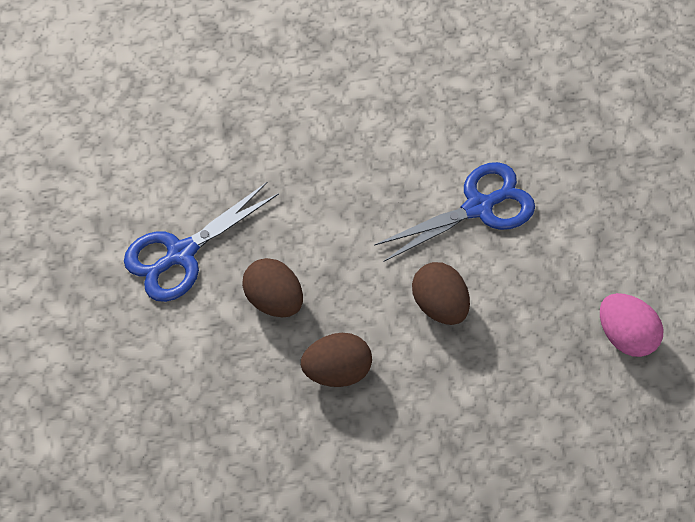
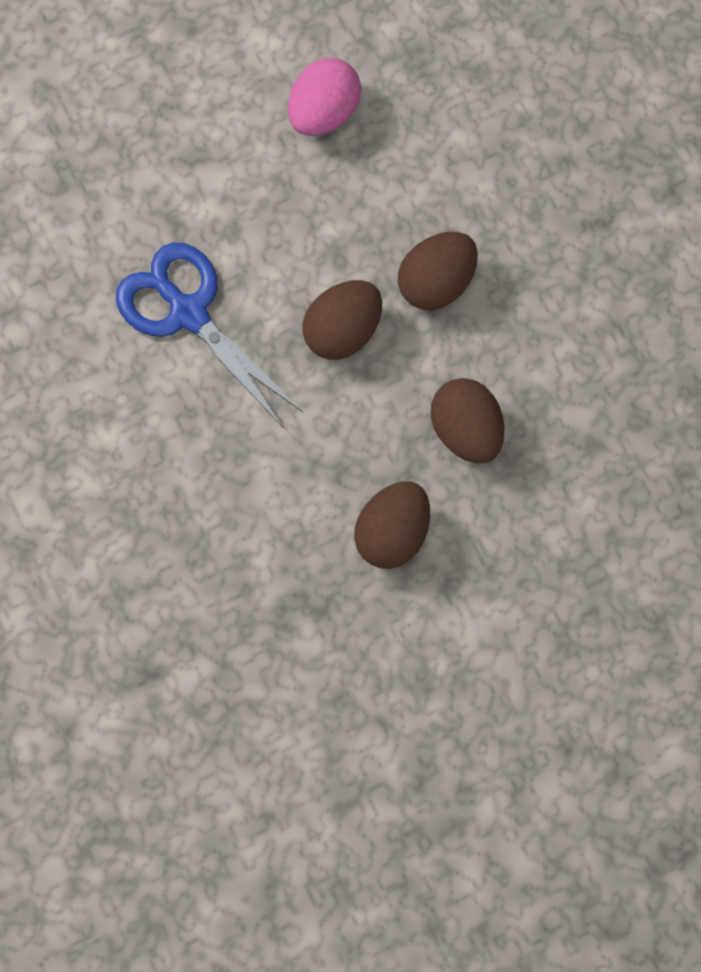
camera: 105 degrees left, 10 degrees up
blue scissors [124,182,279,302] -> none
none -> brown egg [398,232,478,310]

